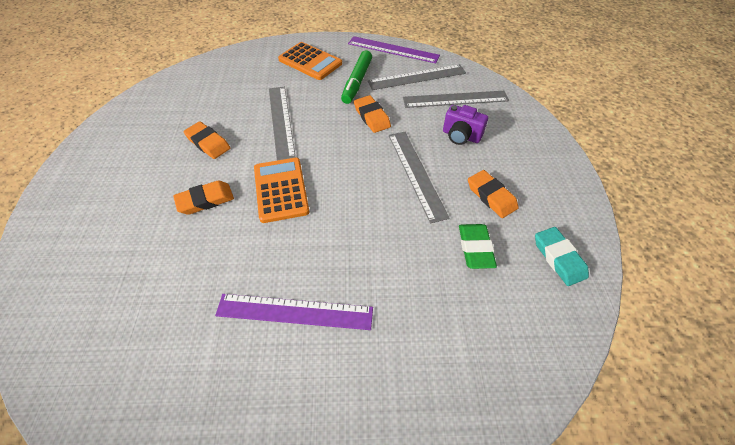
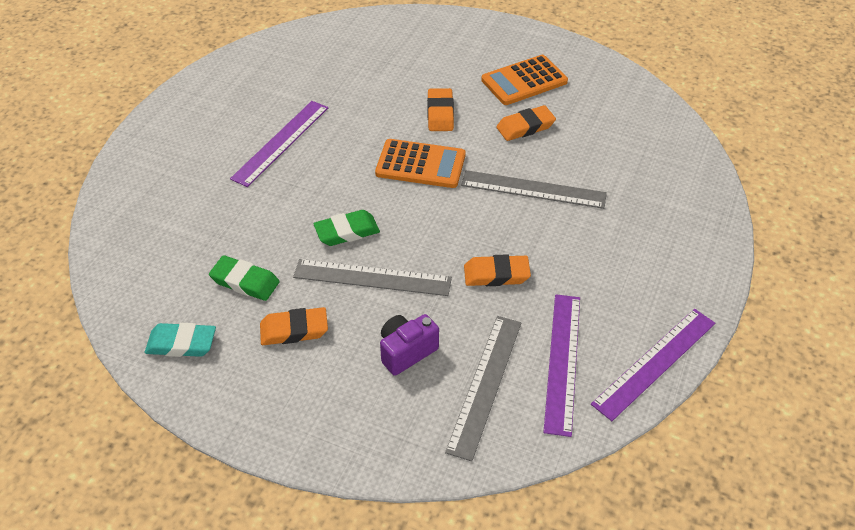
camera: 115 degrees right, 5 degrees down
orange calculator [278,42,342,80] -> orange calculator moved to [481,55,568,105]
green marker [341,50,372,104] -> none
grey ruler [368,64,466,90] -> purple ruler [543,294,580,437]
none -> green eraser [313,210,380,246]

